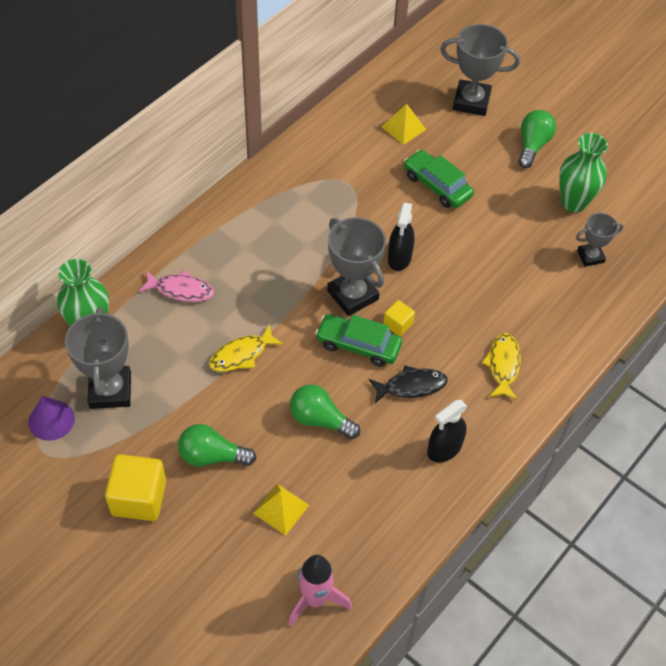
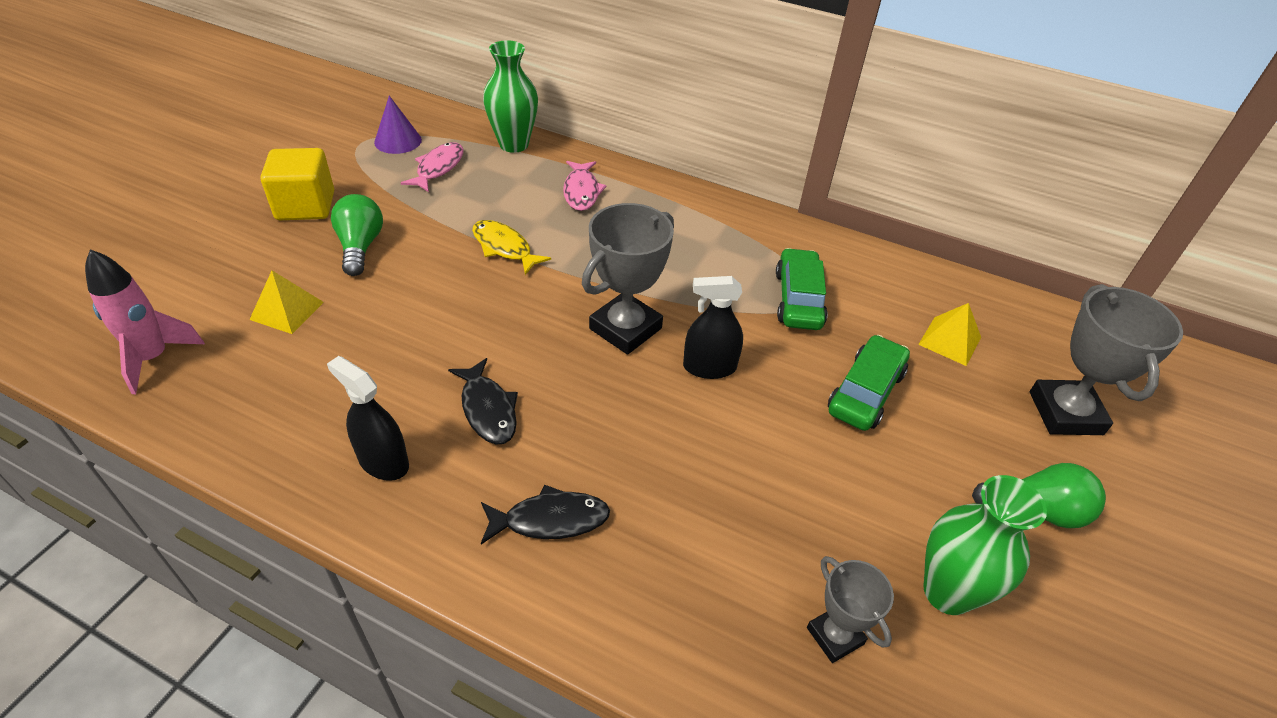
camera: 75 degrees right, 10 degrees down
grey trophy [65,307,131,409] -> pink fish [401,142,464,192]
green light bulb [290,384,360,439] -> none
green car [315,314,402,367] -> green car moved to [776,248,828,330]
yellow cube [383,300,415,336] -> none
yellow fish [482,333,521,400] -> black fish [481,485,610,544]

